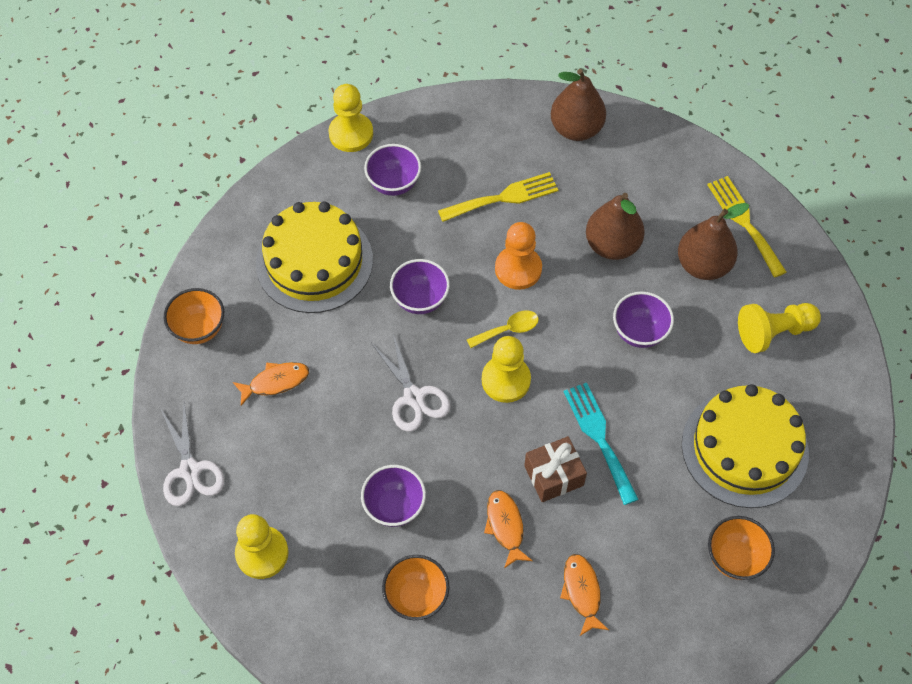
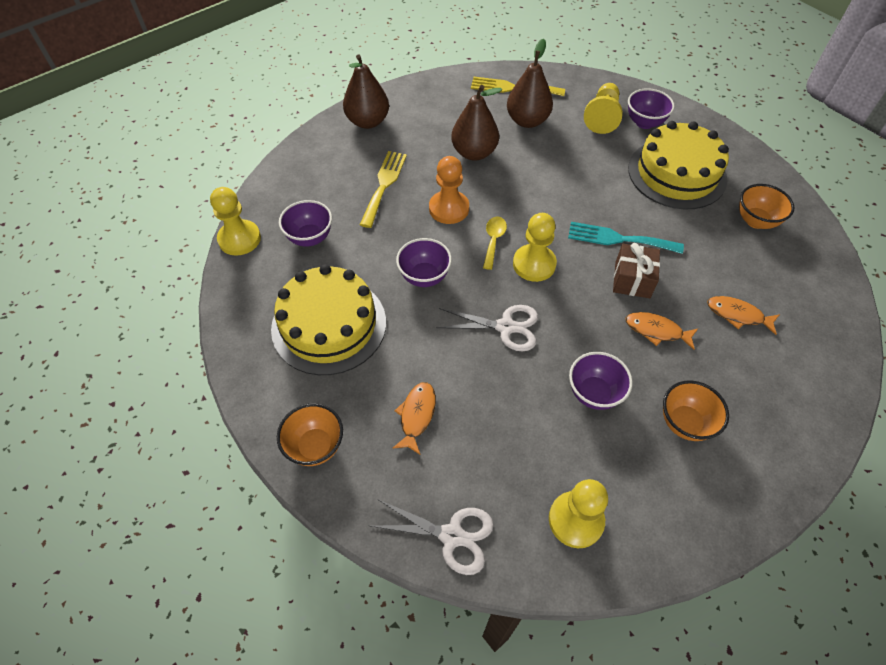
camera: 55 degrees left, 5 degrees down
purple bowl [613,291,674,348] -> purple bowl moved to [628,88,675,129]

